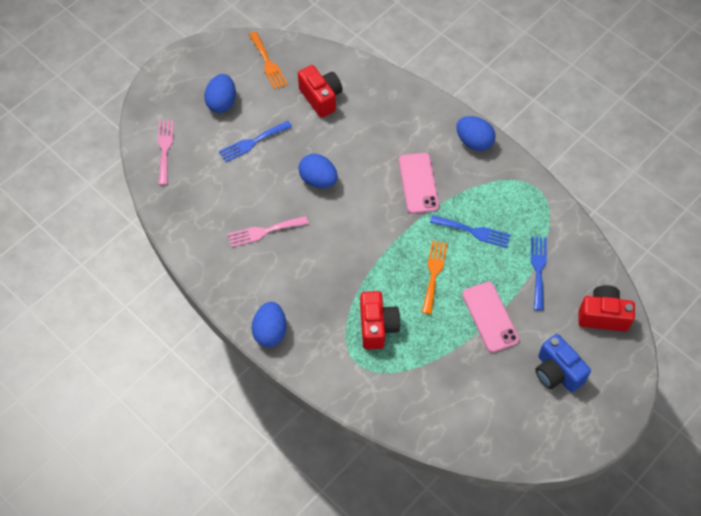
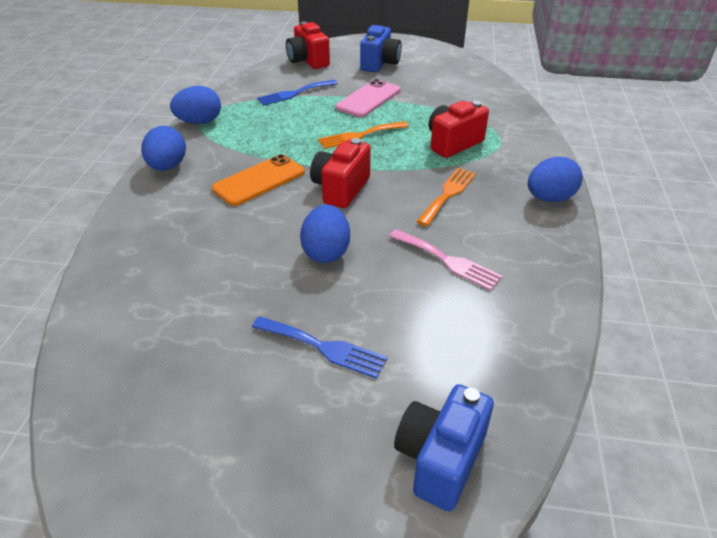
camera: 125 degrees left, 20 degrees down
pink fork [158,120,174,185] -> blue camera [394,384,494,511]
blue egg [204,74,236,113] -> blue egg moved to [170,86,221,124]
orange fork [249,31,288,90] -> orange fork moved to [416,168,476,226]
red camera [298,65,343,118] -> red camera moved to [310,138,371,208]
pink phone [399,153,439,214] -> orange phone [212,154,305,206]
blue fork [430,215,511,248] -> none

